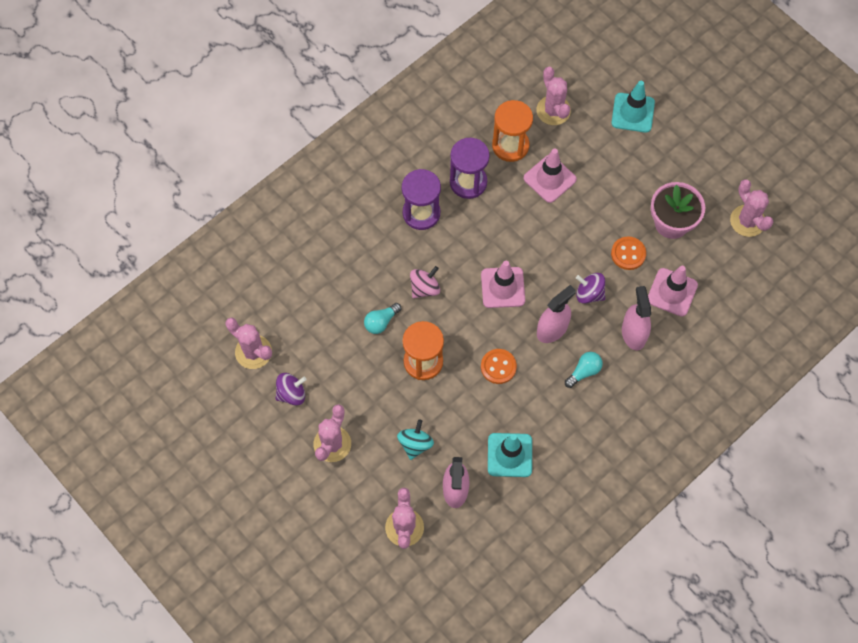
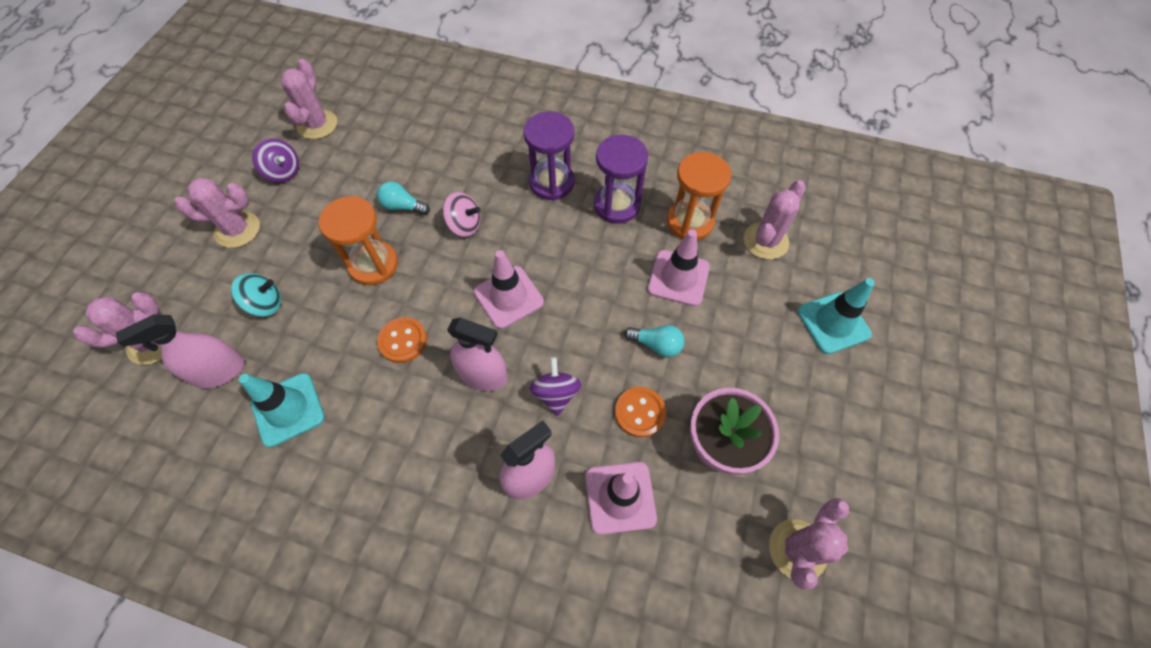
camera: 60 degrees right, 5 degrees down
turquoise light bulb [565,352,603,388] -> turquoise light bulb moved to [624,325,684,358]

